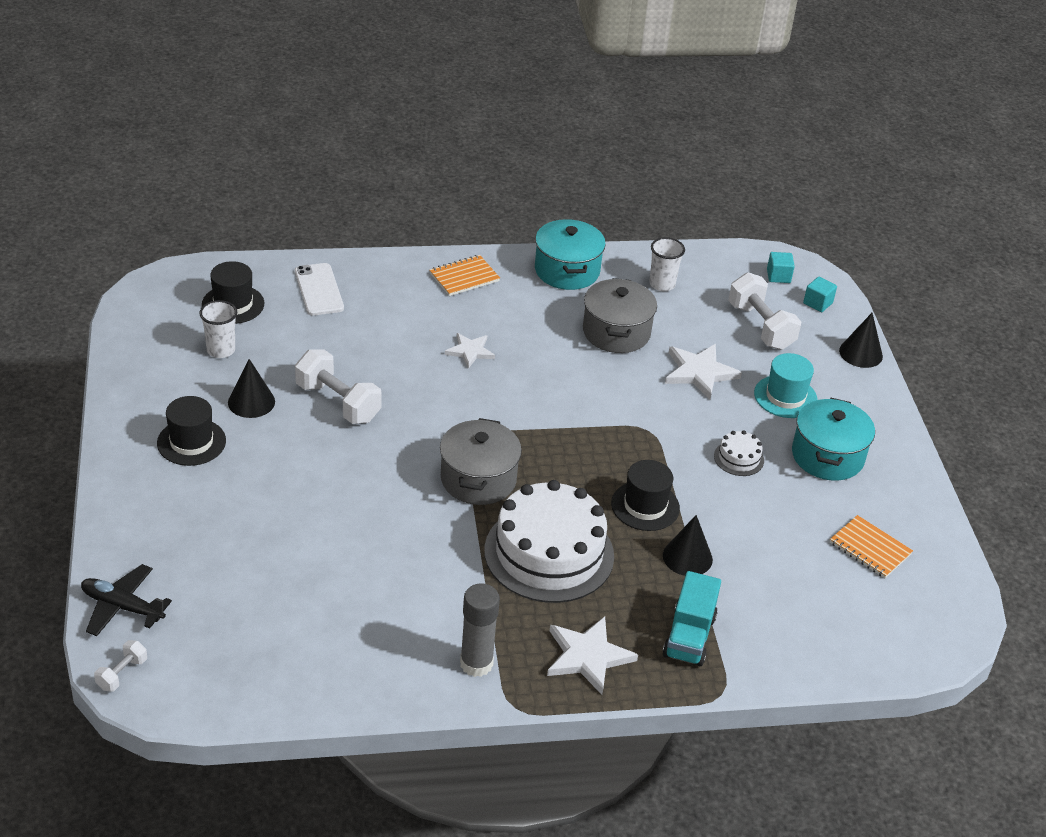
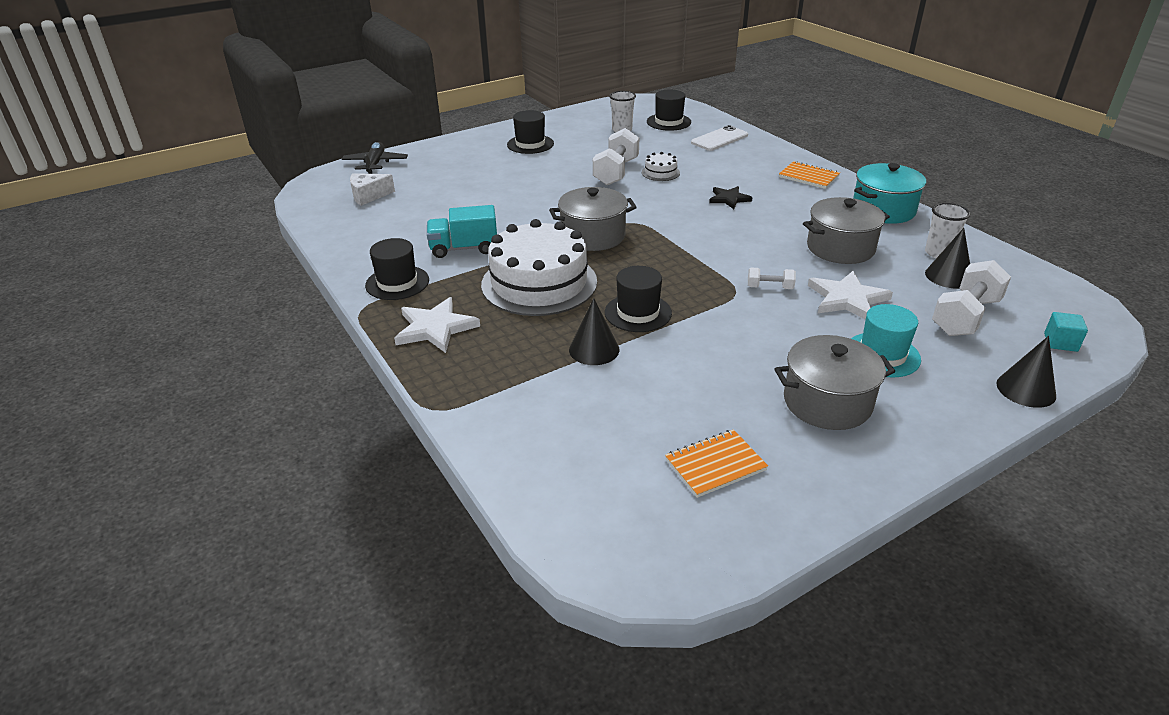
camera: 70 degrees right, 5 degrees down
white dumbbell [94,640,147,692] -> white dumbbell moved to [748,268,796,289]
black cone [228,359,275,418] -> black cone moved to [925,228,970,288]
white star [445,333,495,369] -> black star [709,186,753,209]
grey glue stick [460,583,500,677] -> black hat [365,238,429,300]
turquoise truck [662,571,721,666] -> turquoise truck moved to [427,205,497,258]
white cake [714,430,764,476] -> white cake moved to [642,152,680,181]
turquoise cube [767,252,795,283] -> none
turquoise pot [792,398,875,481] -> grey pot [775,335,895,430]
orange notebook [830,515,913,578] -> orange notebook turned 45 degrees clockwise [665,429,768,498]
none -> white cheese [350,173,395,206]

